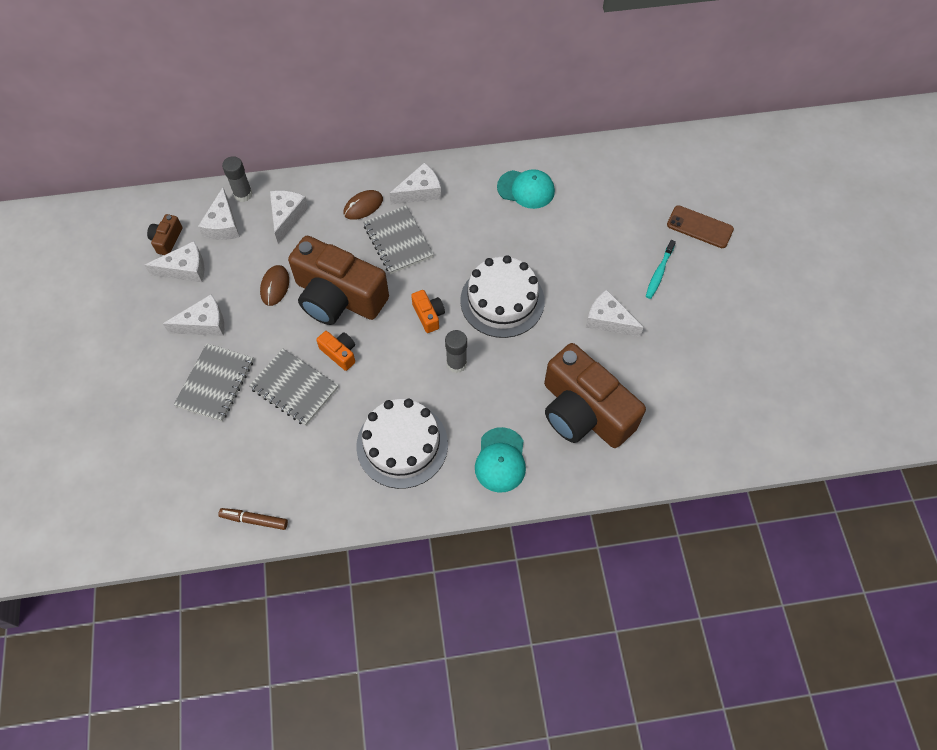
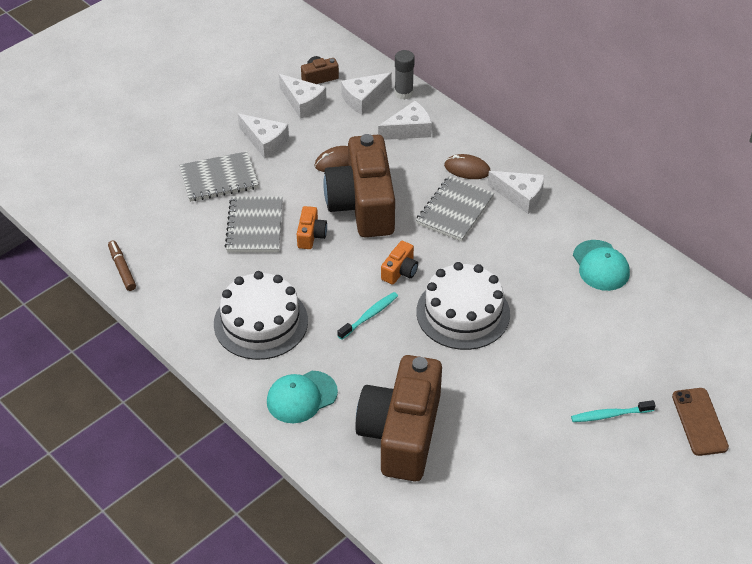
camera: 55 degrees right, 15 degrees down
grey glue stick [445,330,467,373] -> turquoise toothbrush [337,292,398,340]
white cheese [585,289,644,337] -> none

